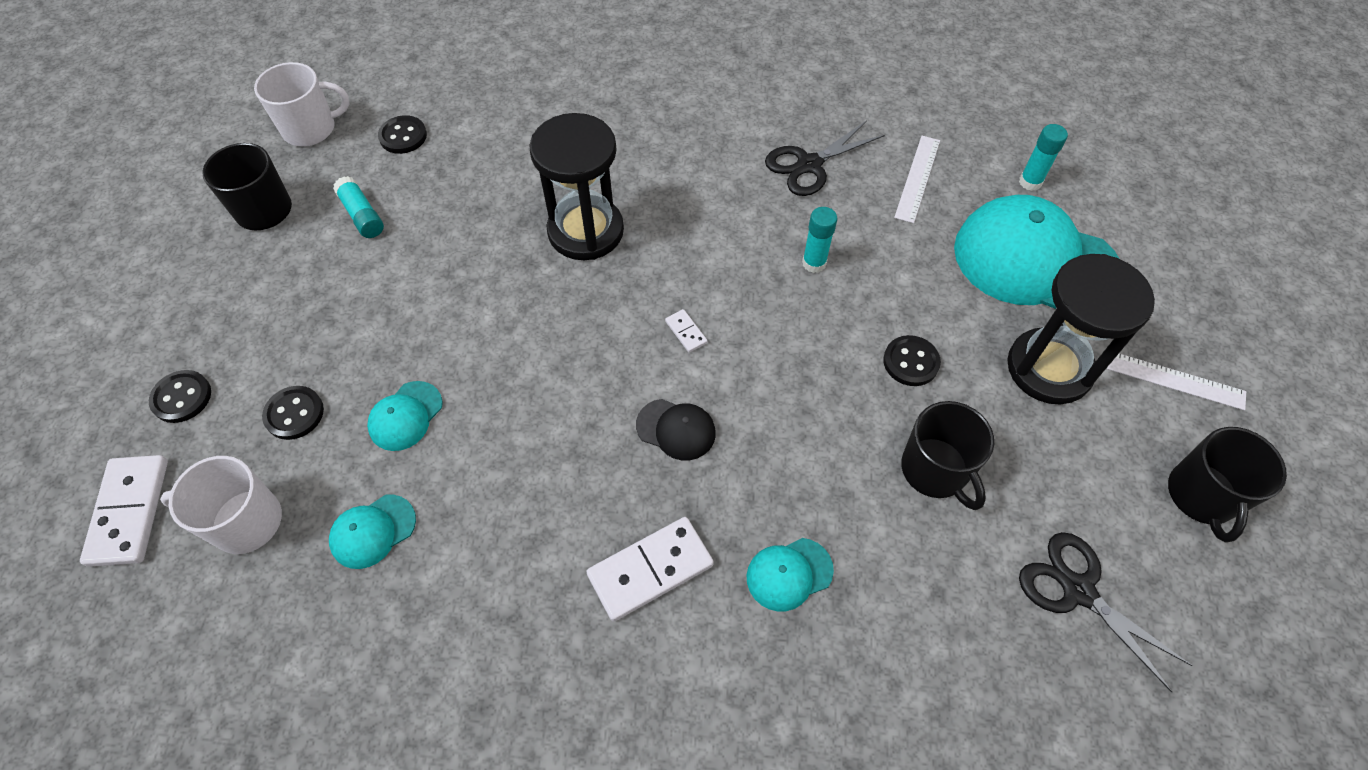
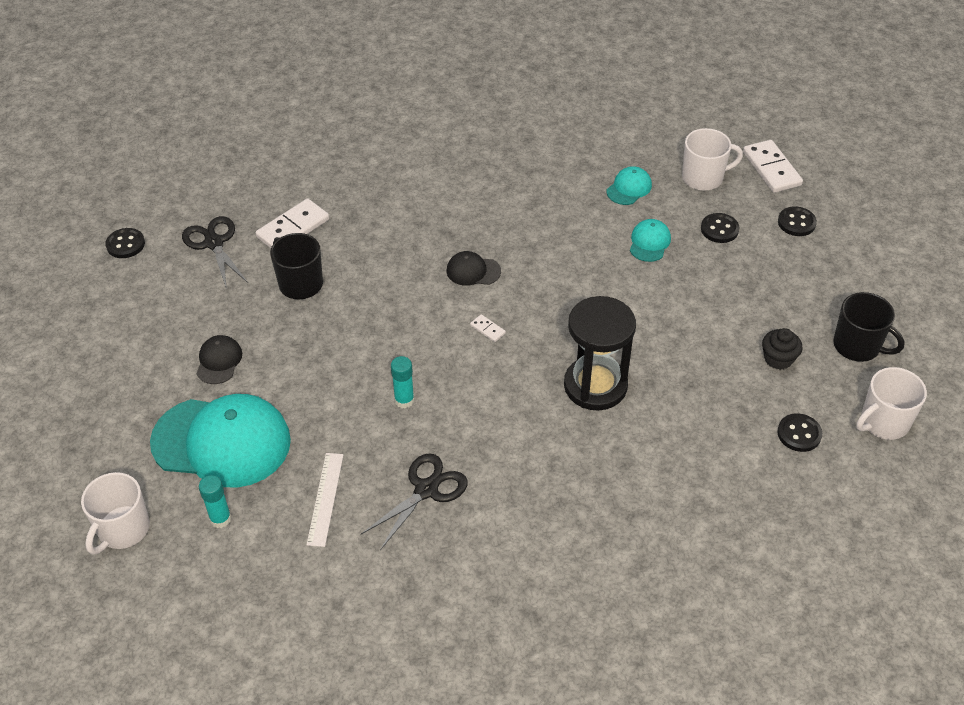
camera: 165 degrees right, 10 degrees down
turquoise glue stick [333,176,384,238] -> black cupcake [762,328,803,370]
white domino [586,517,714,621] -> white domino moved to [256,198,329,248]
turquoise cap [747,538,834,612] -> none
black button [883,335,941,386] -> black button moved to [105,228,145,258]
black hourglass [1007,254,1155,405] -> black cap [196,335,242,384]
black scissors [1019,532,1193,692] -> black scissors turned 150 degrees counterclockwise [182,216,248,289]
white ruler [1106,354,1246,410] -> none
black mug [1168,427,1287,543] -> none
none -> white mug [81,472,150,555]

